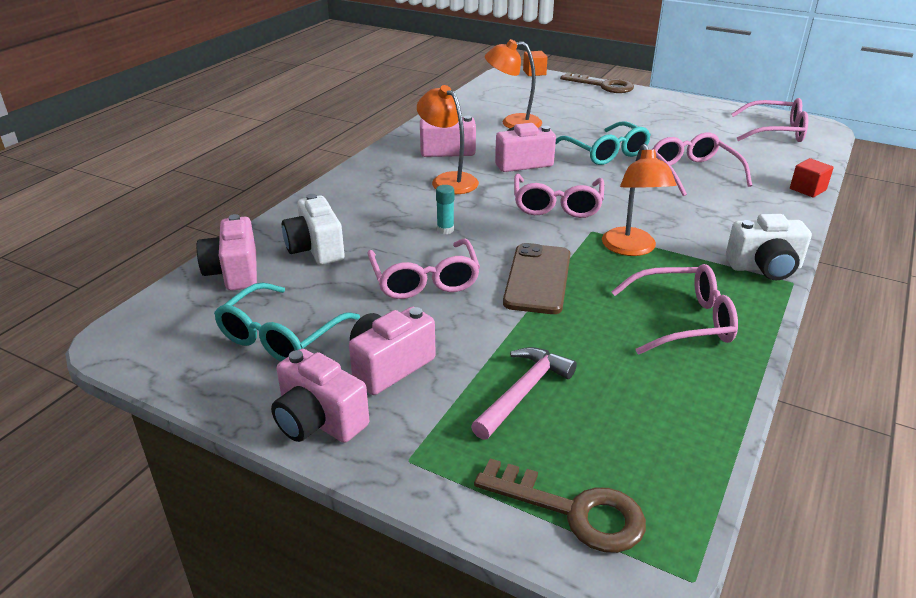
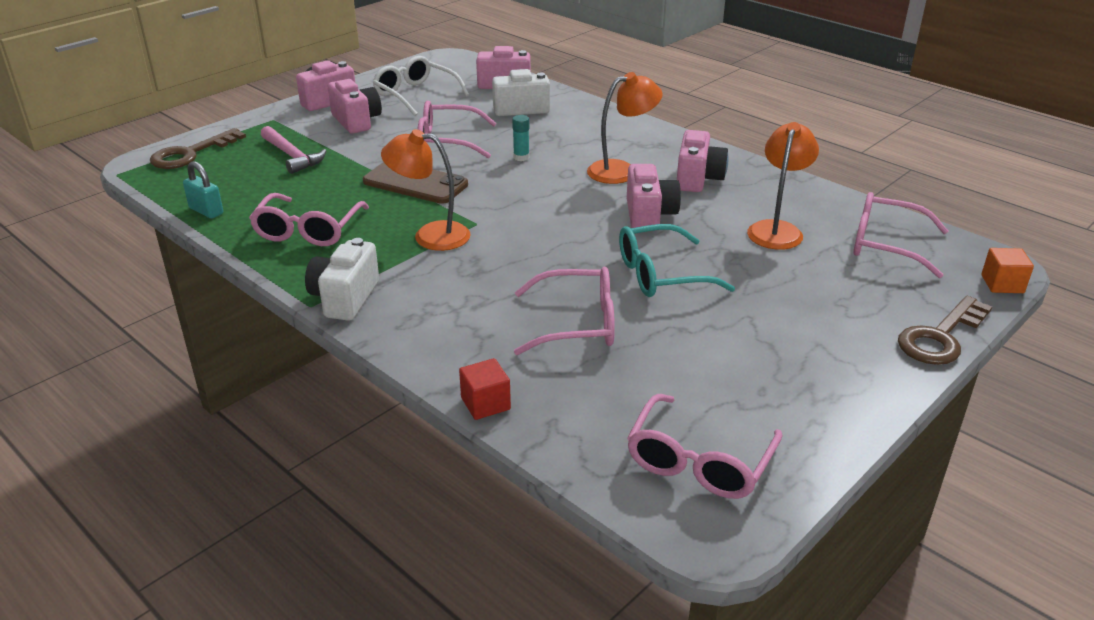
camera: 105 degrees right, 0 degrees up
turquoise glasses [214,282,360,361] -> white glasses [373,56,469,116]
pink glasses [514,174,604,218] -> pink glasses moved to [853,192,948,278]
none -> turquoise padlock [183,161,223,219]

